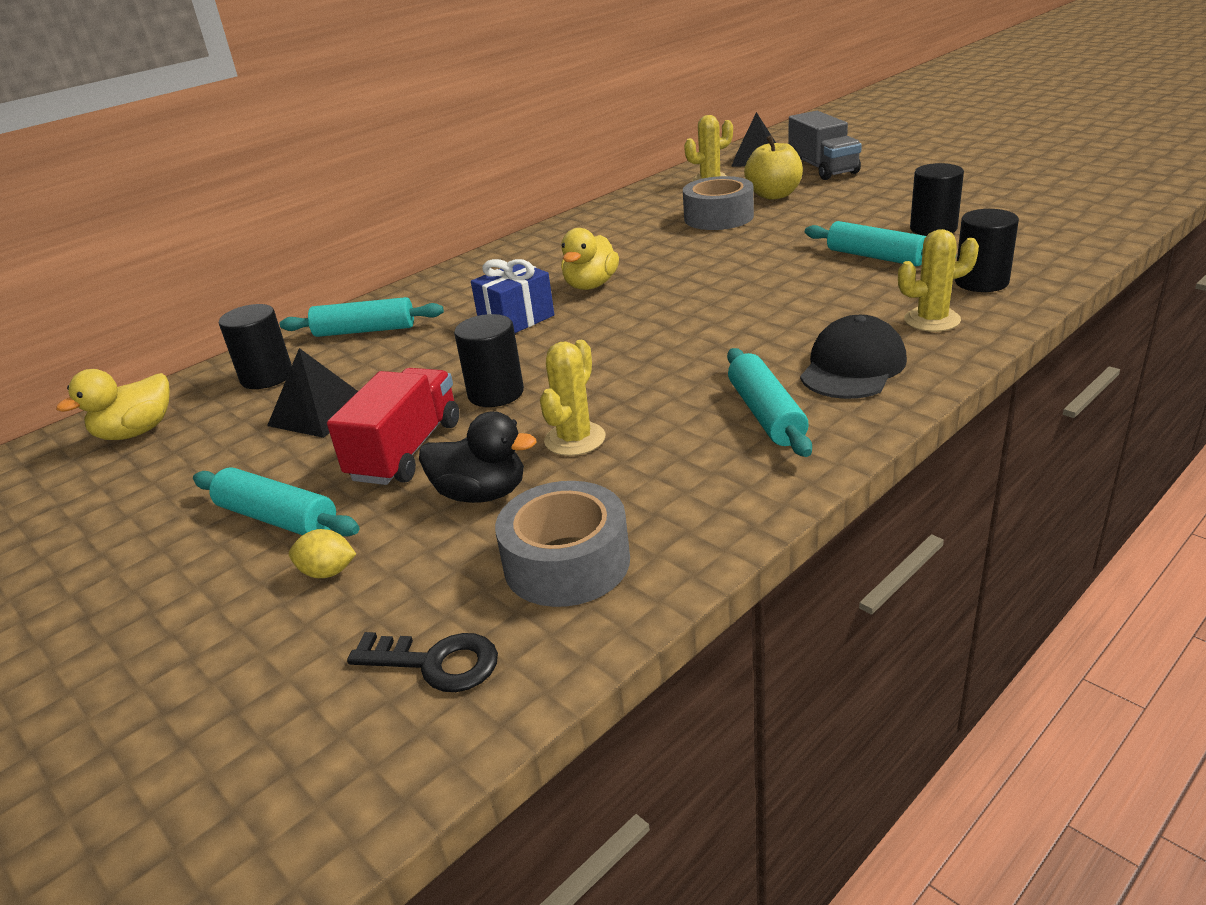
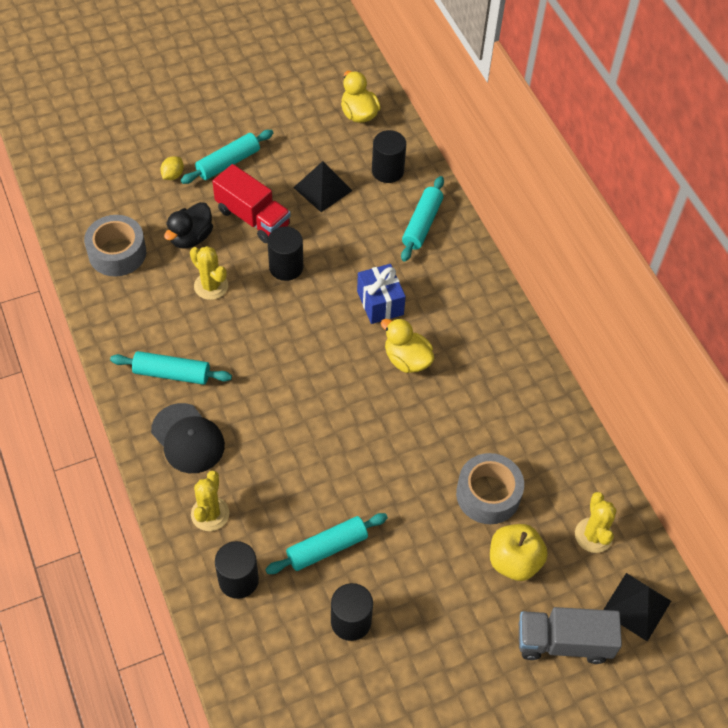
camera: 105 degrees right, 25 degrees up
black key [347,632,498,692] -> none

